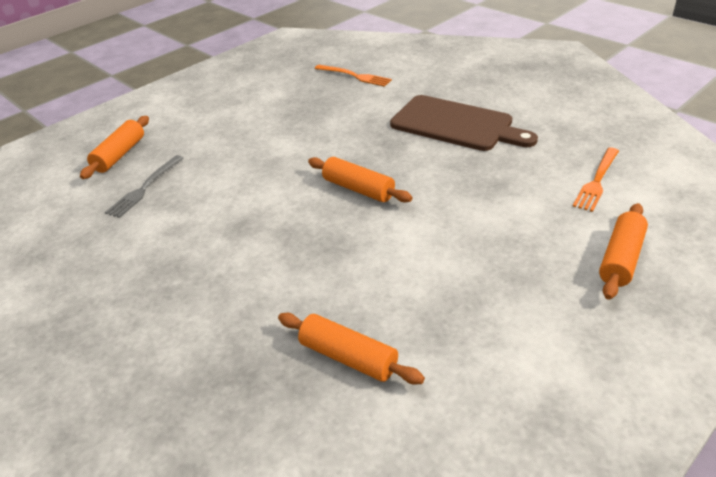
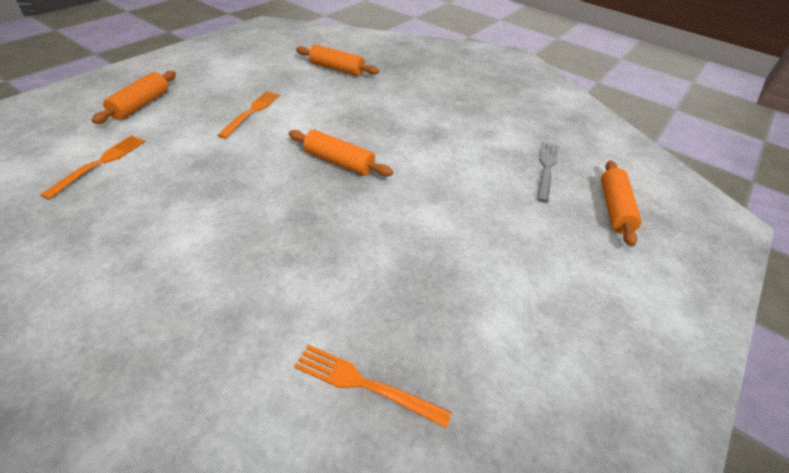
camera: 165 degrees right, 5 degrees up
brown cutting board [390,95,538,151] -> none
none -> orange fork [217,91,280,139]

